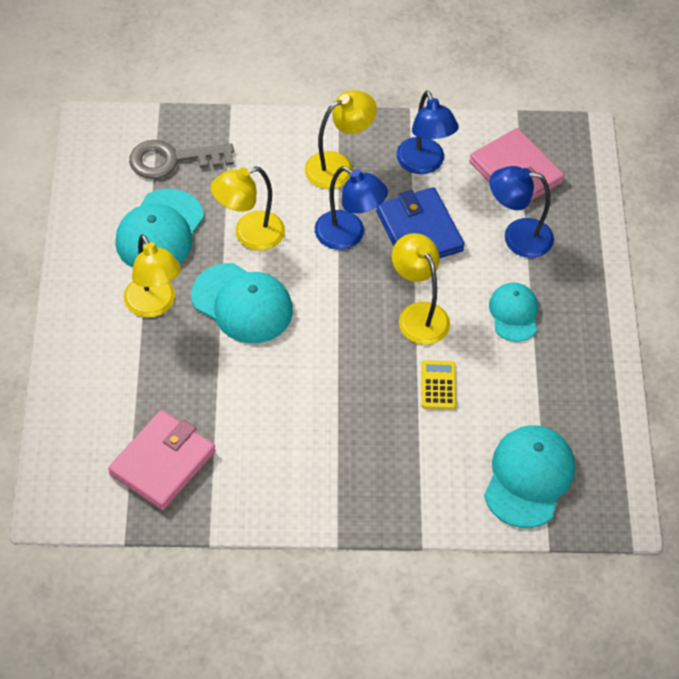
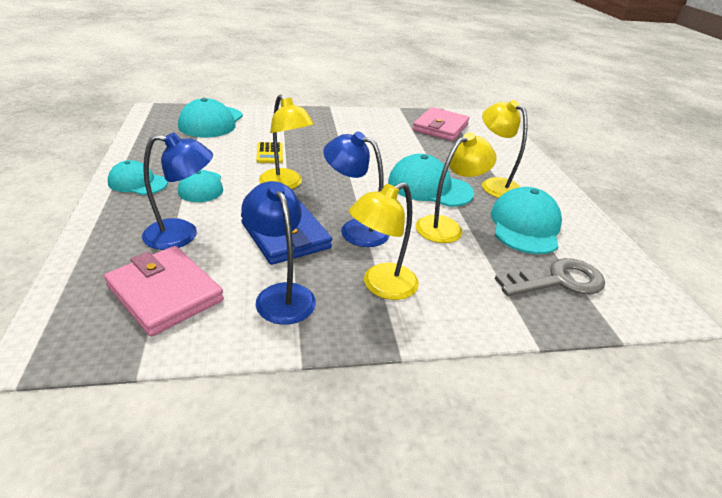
camera: 170 degrees right, 20 degrees down
none -> turquoise cap [108,160,168,195]

